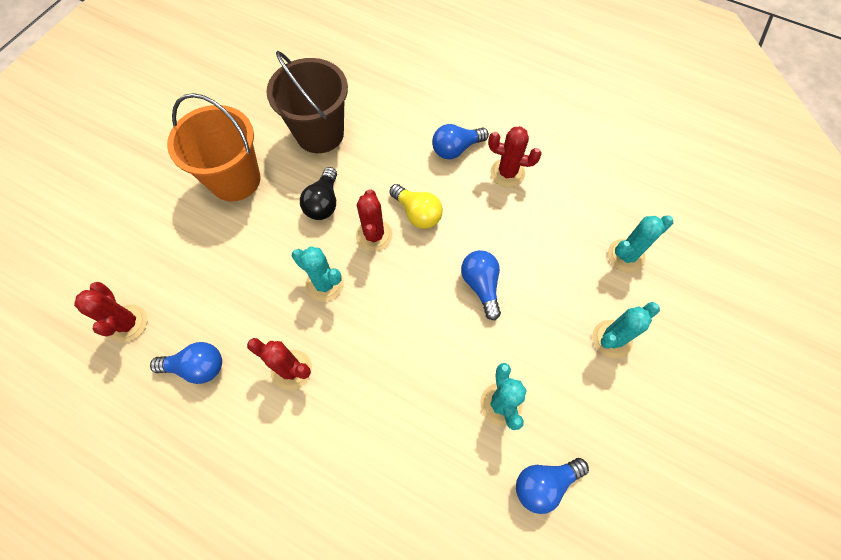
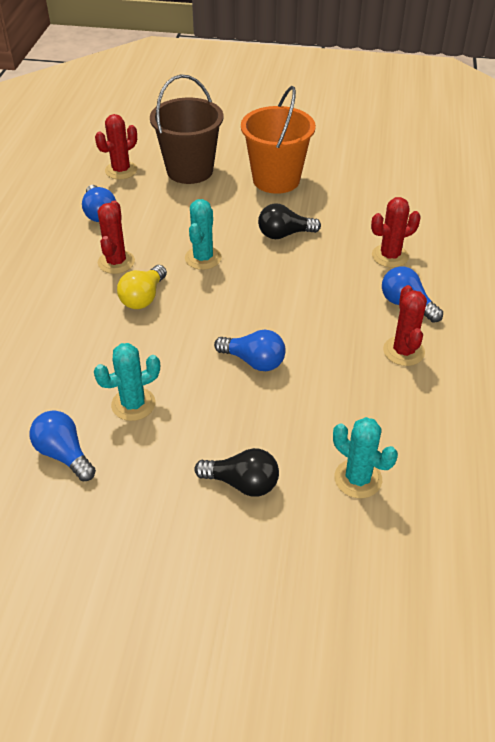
camera: 70 degrees right, 20 degrees down
brown bucket [266,51,348,153] -> brown bucket moved to [150,75,223,184]
red cactus [356,189,393,252] -> red cactus moved to [371,197,421,268]
yellow light bulb [389,184,443,229] -> yellow light bulb moved to [117,265,167,309]
blue light bulb [461,250,501,320] -> blue light bulb turned 60 degrees clockwise [214,330,285,371]
turquoise cactus [592,302,660,359] -> black light bulb [194,448,279,497]

